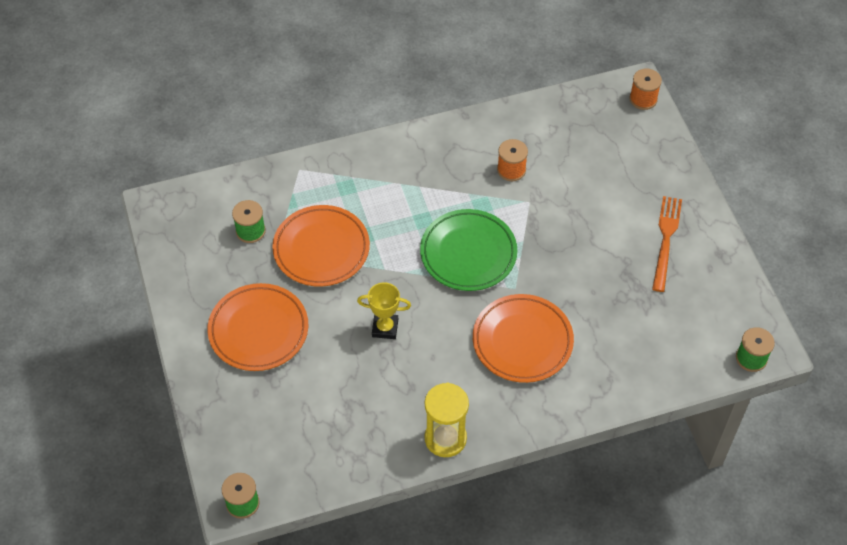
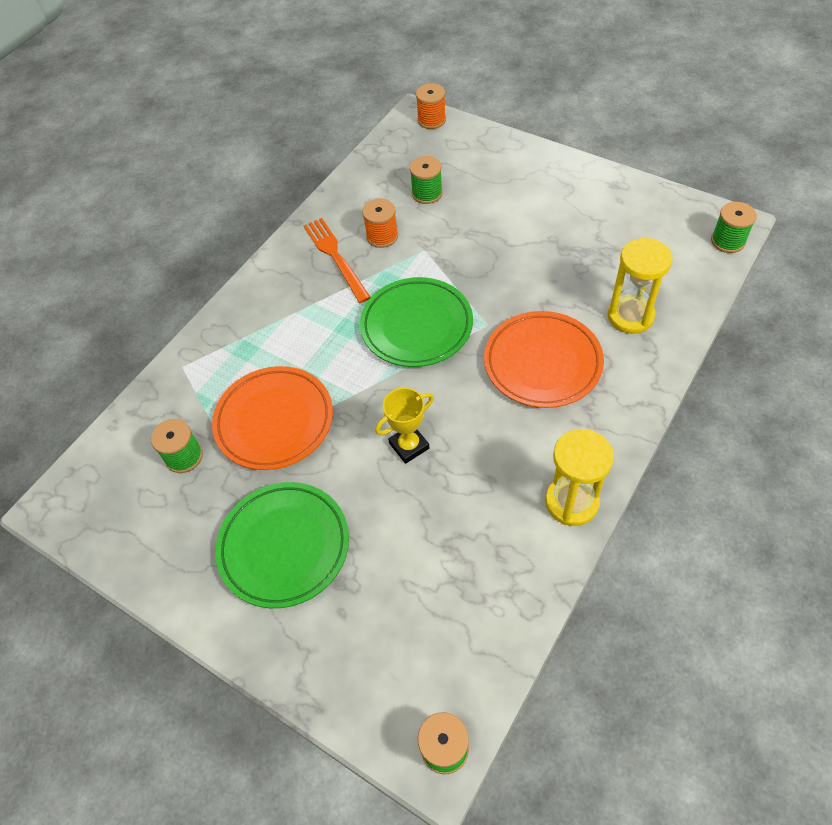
camera: 35 degrees left, 0 degrees up
orange plate [207,283,308,371] -> green plate [215,482,349,608]
orange fork [652,196,682,292] -> orange fork moved to [303,218,371,303]
none -> green spool [410,156,443,204]
none -> yellow hourglass [608,238,673,334]

